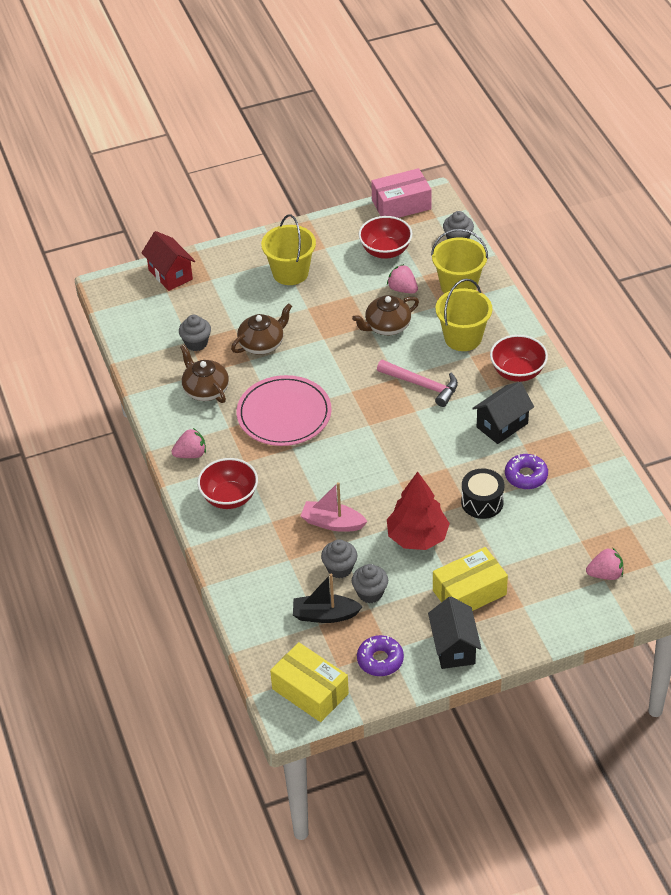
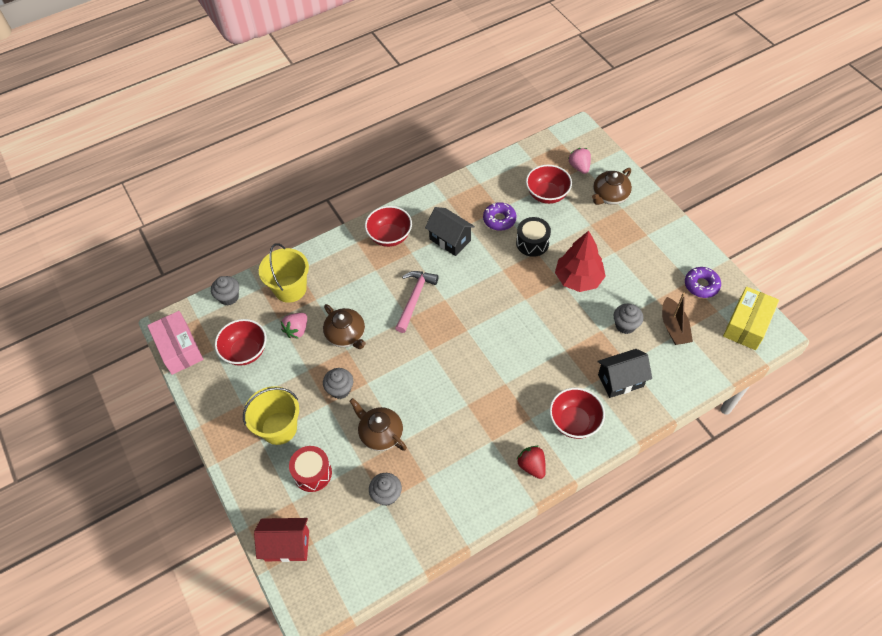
camera: 100 degrees left, 10 degrees up
red house [141,231,195,291] -> red house turned 45 degrees clockwise [254,518,309,562]
pink strawberry [171,428,206,458] -> red strawberry [516,446,546,479]
brown teapot [180,345,229,403] -> brown teapot moved to [592,168,632,205]
pink plate [237,375,332,446] -> none
black boat [293,573,363,623] -> brown boat [662,293,693,345]
pink boat [301,482,368,532] -> none
grey cupcake [352,564,388,603] -> grey cupcake moved to [323,368,353,399]
black house [428,597,482,669] -> black house moved to [597,349,652,398]
yellow box [433,547,508,611] -> none
yellow bucket [436,279,492,351] -> none
none -> red drum [289,446,332,492]
none -> red bowl [526,165,572,204]

